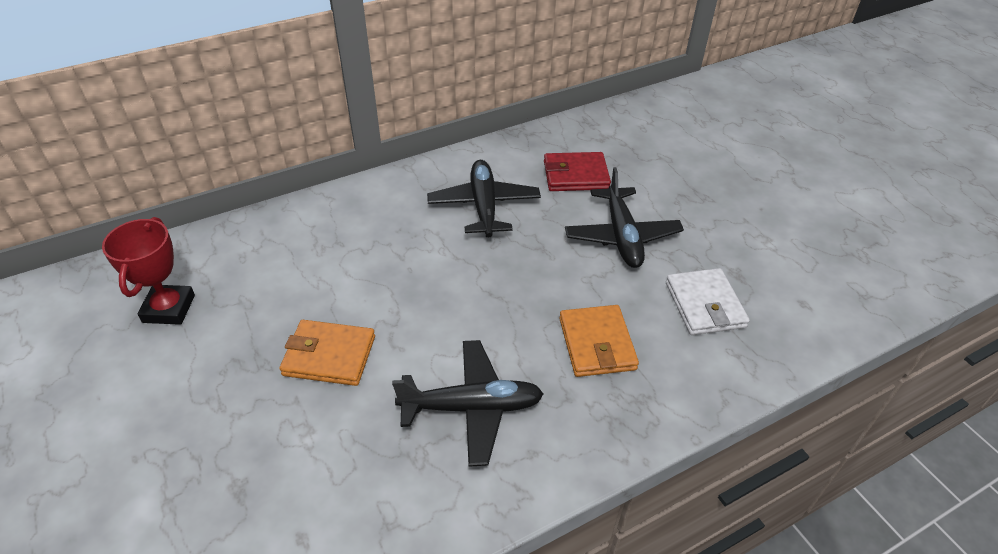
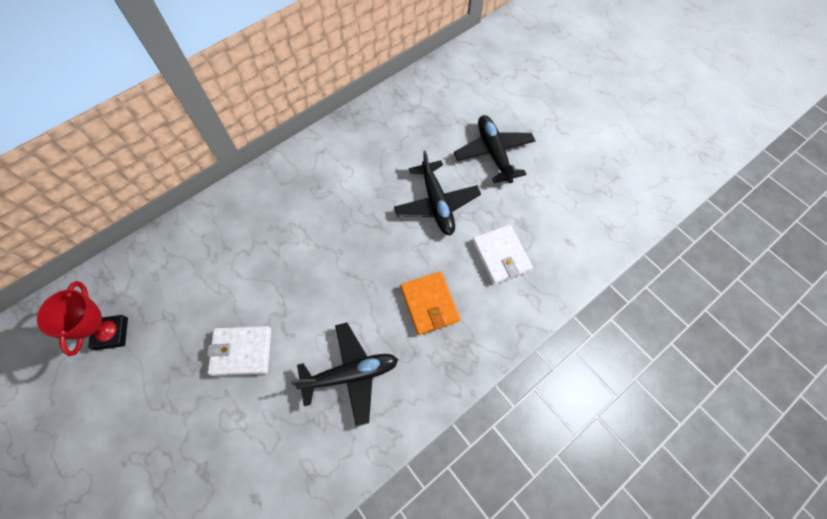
camera: 10 degrees left, 20 degrees up
orange wallet [279,320,375,386] -> white wallet [207,326,271,376]
black plane [427,160,541,237] -> black plane moved to [454,115,535,183]
red wallet [544,152,611,191] -> none

